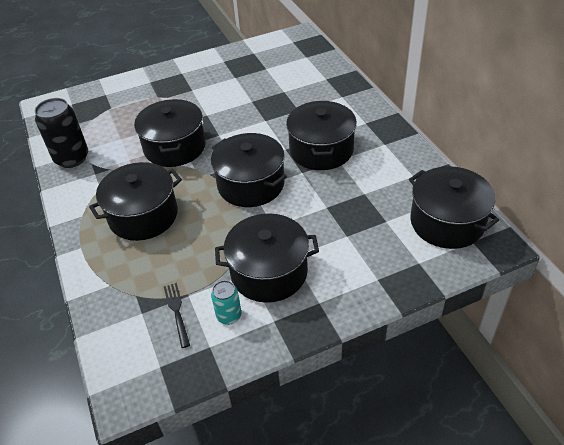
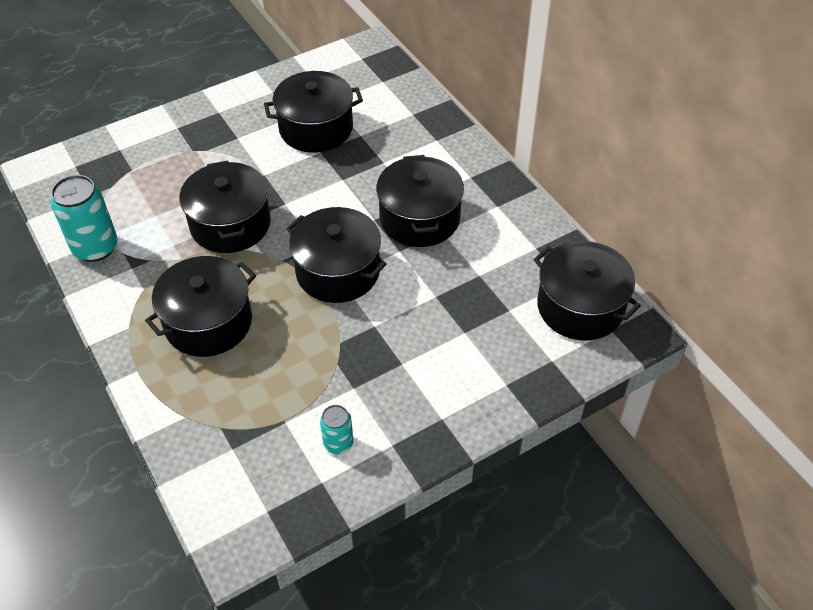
camera: 10 degrees left, 5 degrees up
black can [35,98,88,168] -> turquoise can [51,175,118,262]
black fork [164,283,190,348] -> none
black pot [215,214,319,303] -> black pot moved to [264,71,363,153]

